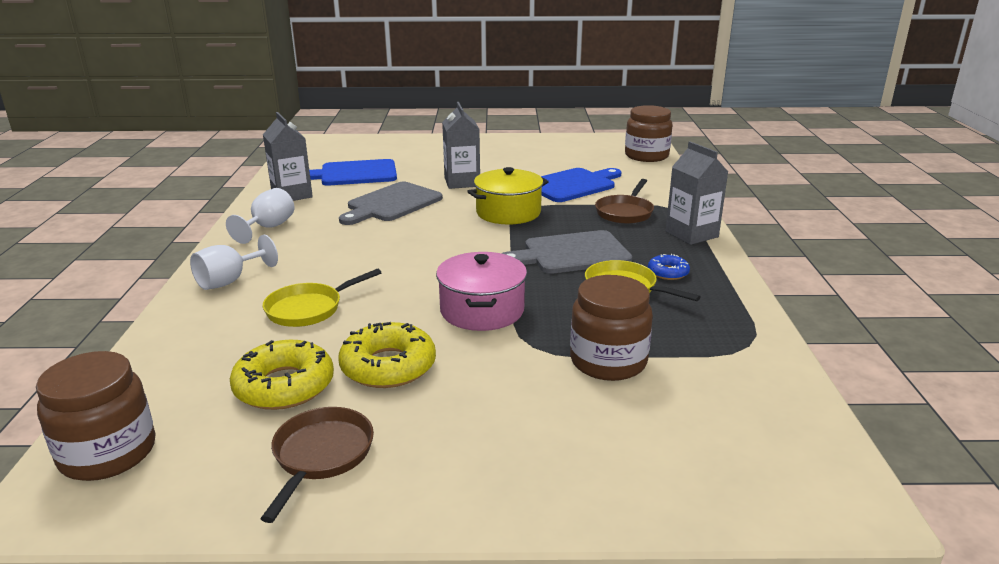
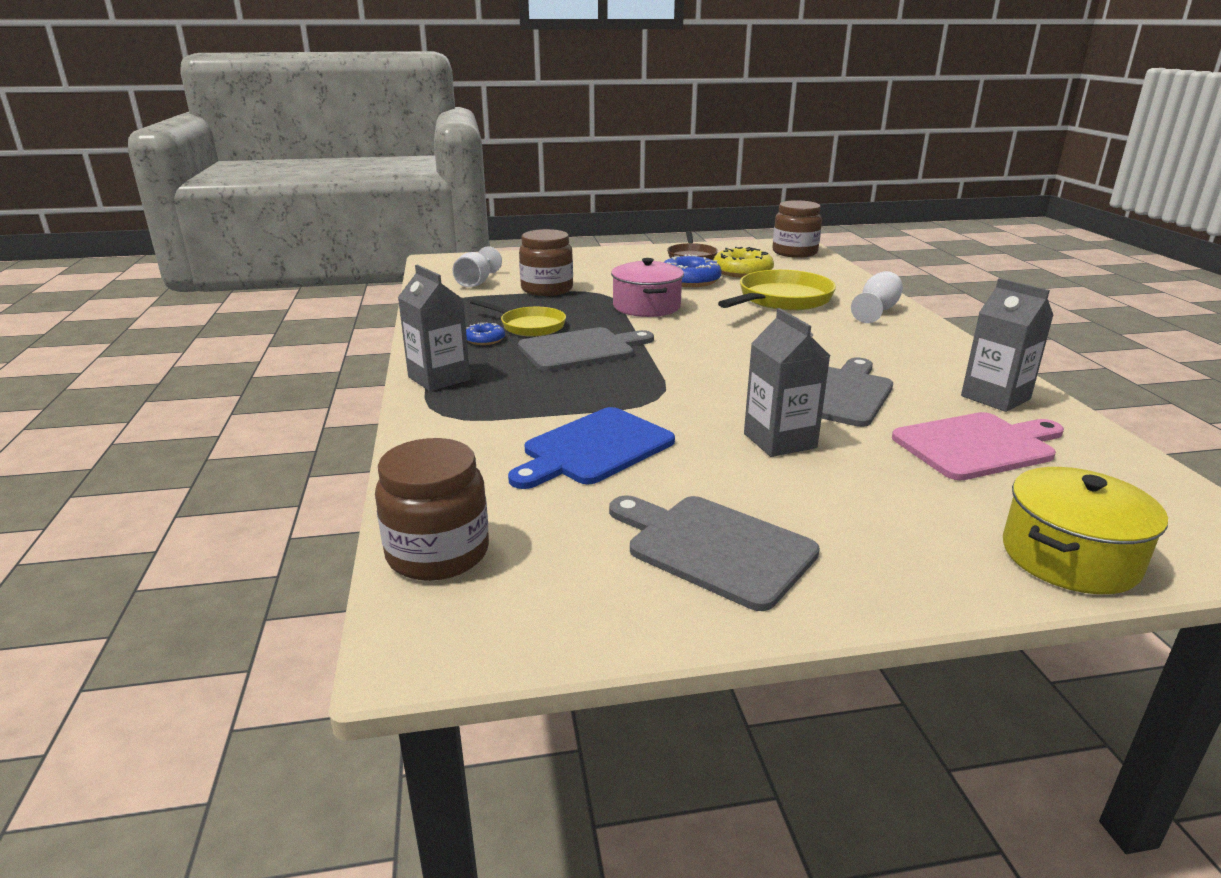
camera: 170 degrees right, 0 degrees up
white goblet [226,188,294,244] -> white goblet moved to [453,246,502,287]
yellow pan [263,269,382,327] -> yellow pan [718,270,836,311], size x1.60
blue cutting board [309,159,397,185] -> pink cutting board [892,412,1064,480]
yellow donut [338,322,436,388] -> blue donut [664,254,721,287]
yellow pot [467,167,549,224] -> yellow pot moved to [1003,467,1168,594]
brown pan [595,179,654,224] -> none
none -> grey cutting board [609,496,820,611]

